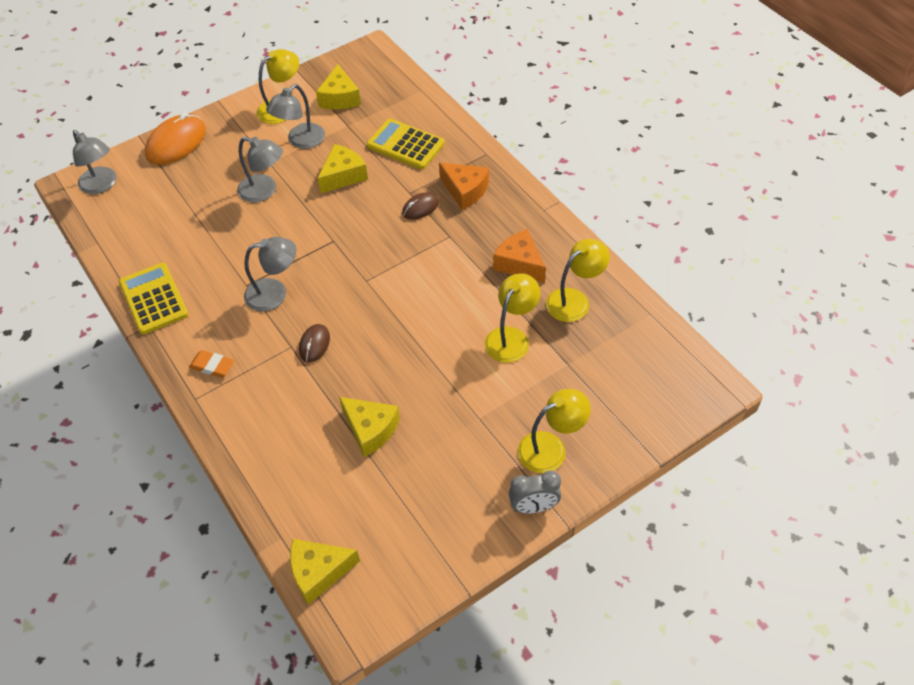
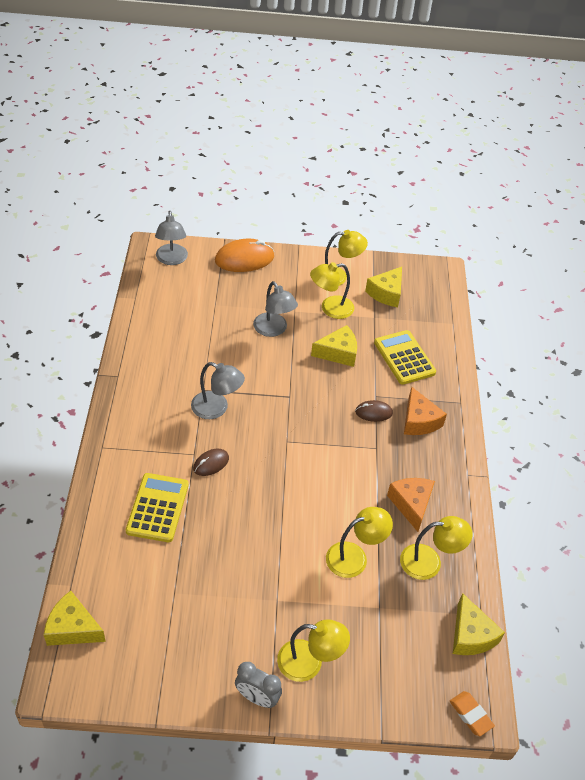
camera: 30 degrees right, 5 degrees down
yellow calculator [119,263,189,335] -> yellow calculator moved to [126,473,189,542]
orange eraser [189,350,235,378] -> orange eraser moved to [450,691,495,736]
grey lamp [266,84,325,149] -> yellow lamp [310,262,354,319]
yellow cheese [339,397,400,457] -> yellow cheese moved to [453,593,505,655]

